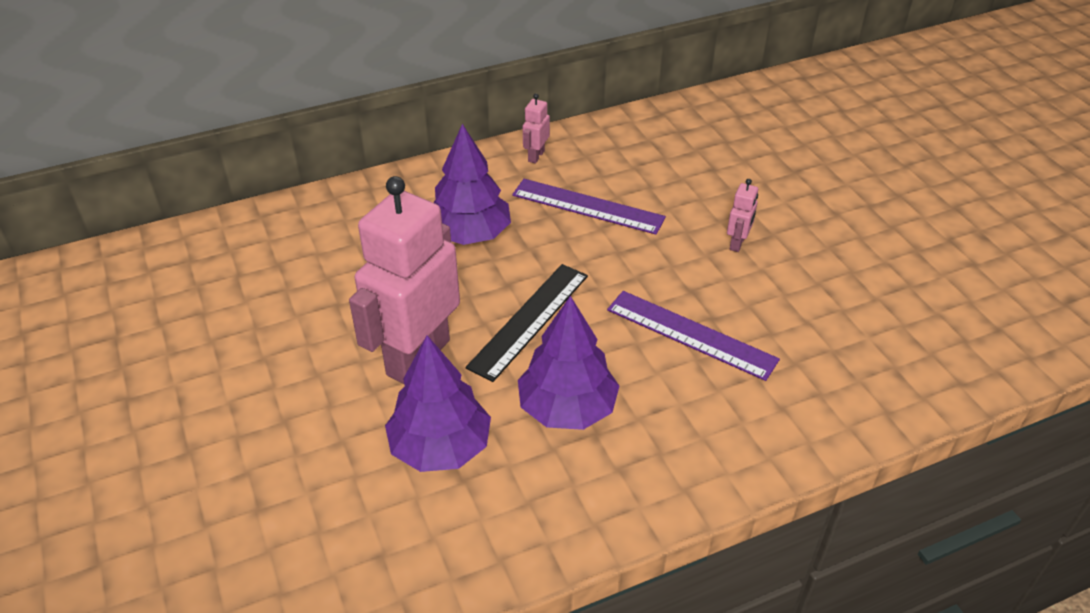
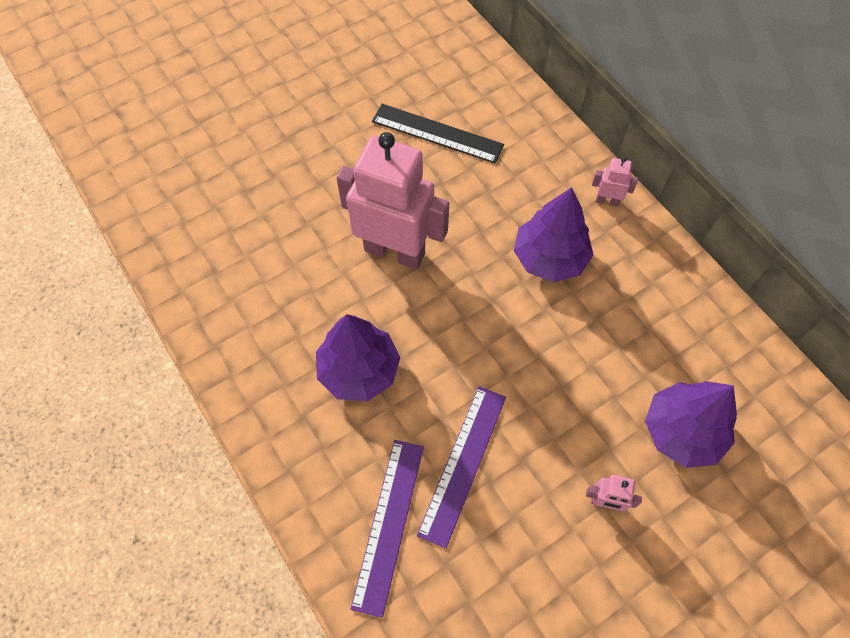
camera: 80 degrees right, 20 degrees up
purple tree [385,335,491,472] -> purple tree moved to [645,381,737,468]
black ruler [466,264,588,382] -> black ruler moved to [372,104,504,164]
purple ruler [512,179,666,234] -> purple ruler moved to [351,440,424,618]
pink robot [523,93,550,164] -> pink robot moved to [592,157,638,206]

